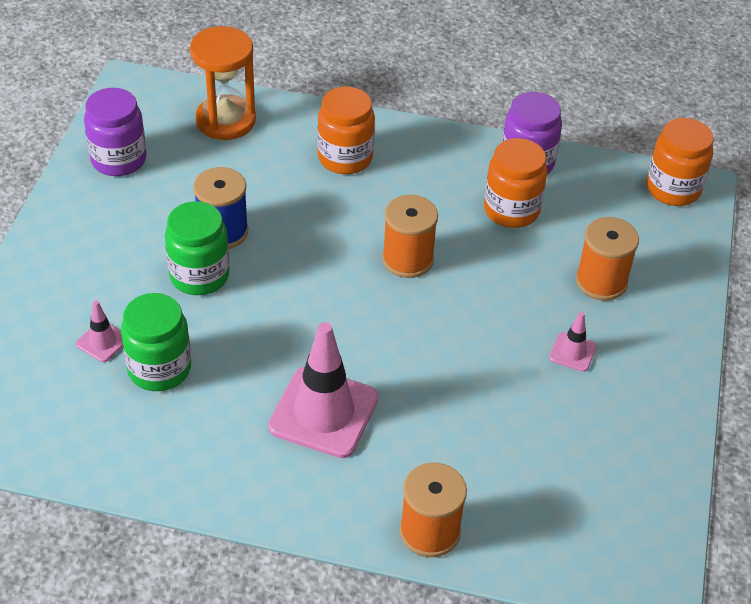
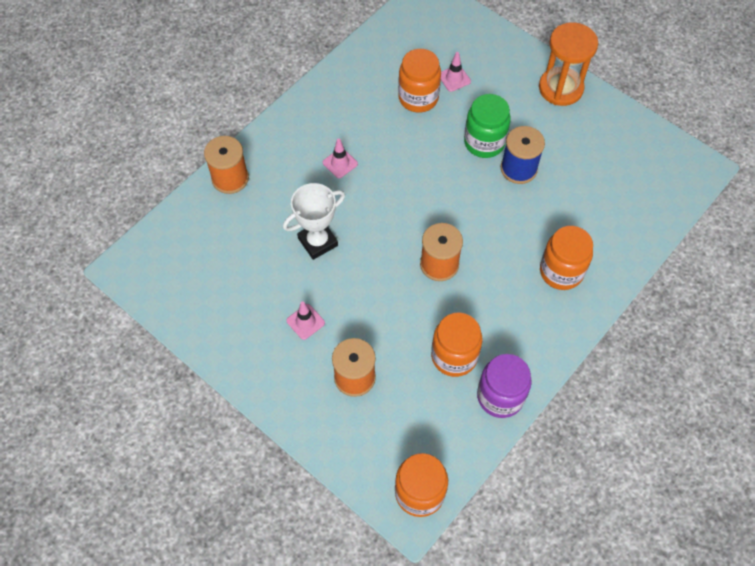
camera: 120 degrees right, 15 degrees up
purple jar [84,88,147,176] -> none
green jar [121,293,191,391] -> orange jar [398,49,441,113]
orange hourglass [190,26,256,140] -> orange hourglass moved to [539,22,598,106]
pink traffic cone [268,322,379,458] -> pink traffic cone [323,139,358,178], size x0.47
none -> white trophy [283,183,345,260]

